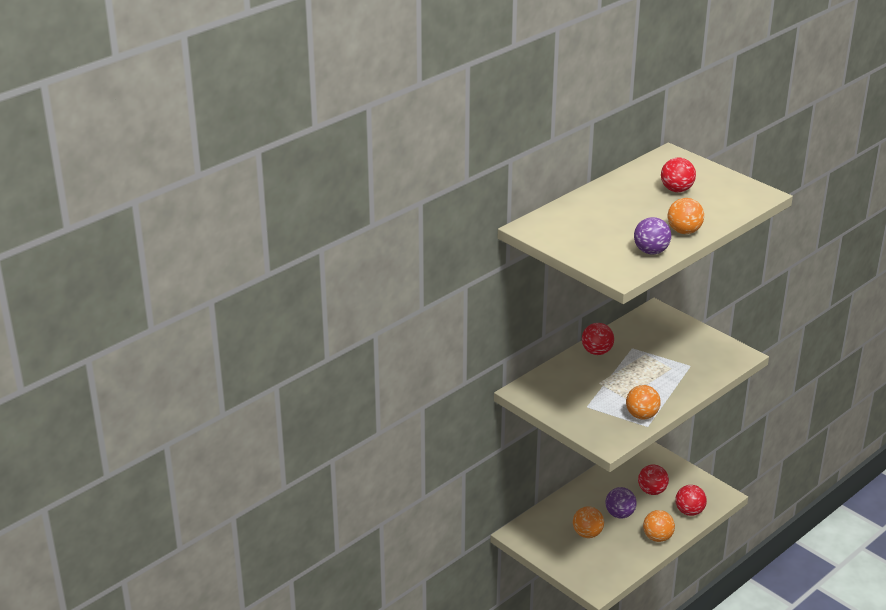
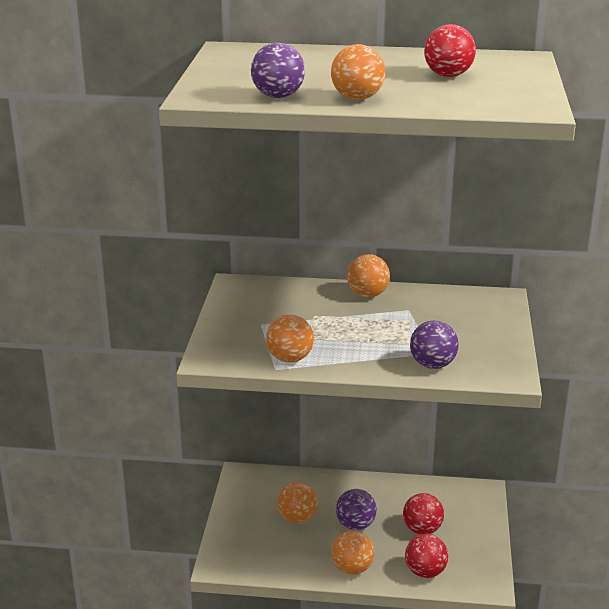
camera: 50 degrees right, 5 degrees down
red ball [582,323,614,355] -> orange ball [347,254,390,298]
none -> purple ball [410,321,459,369]

